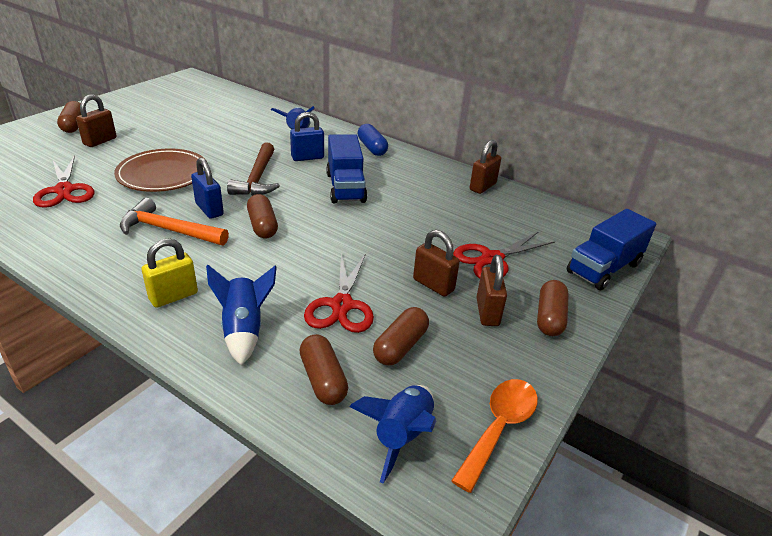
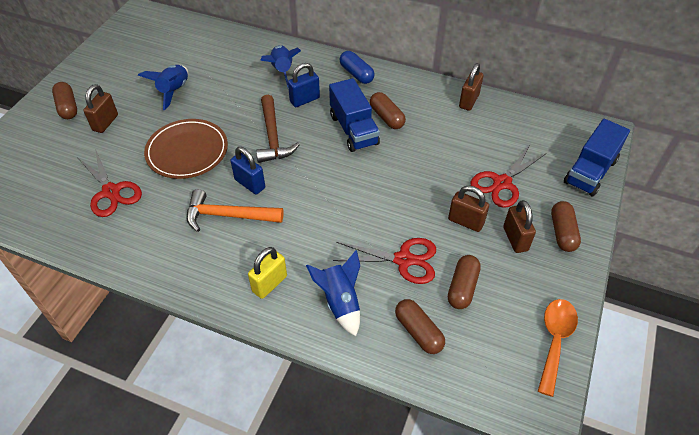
camera: 10 degrees left, 15 degrees up
brown capsule [247,194,278,238] -> brown capsule moved to [370,92,406,129]
red scissors [304,252,374,333] -> red scissors turned 75 degrees counterclockwise [333,238,436,284]
blue rocket [349,385,436,484] -> blue rocket moved to [138,65,188,110]

